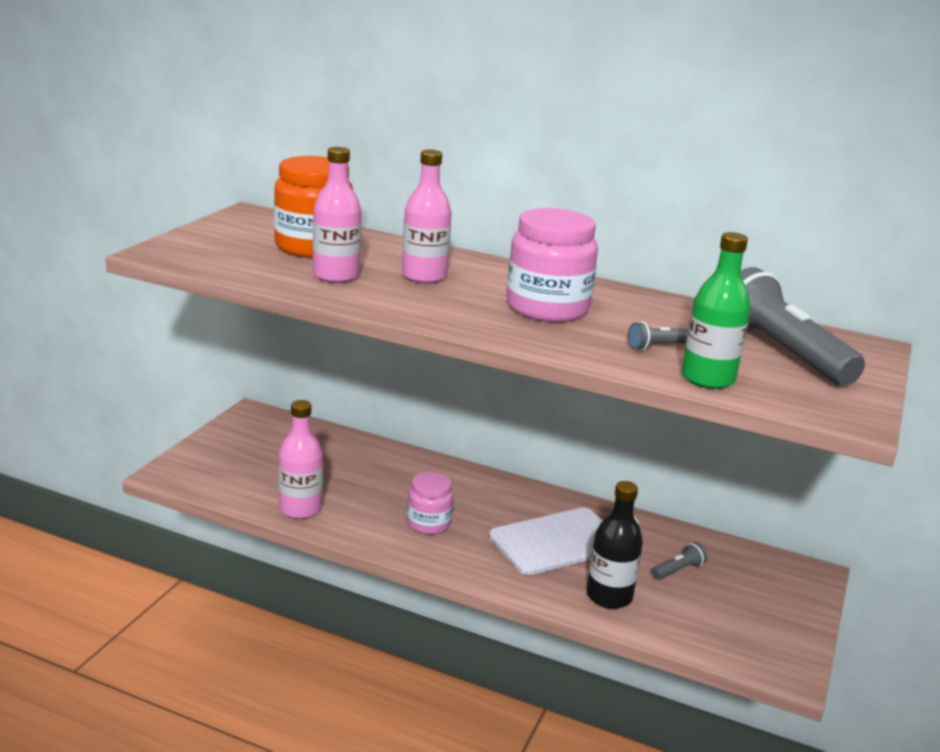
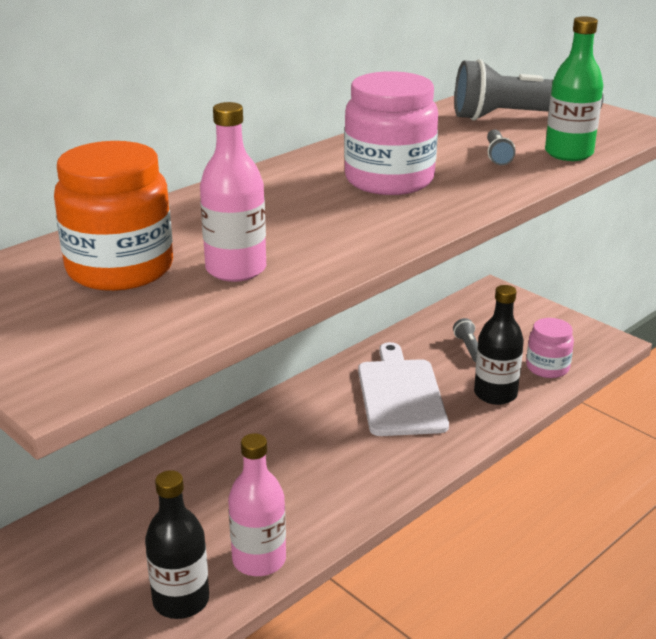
camera: 65 degrees left, 5 degrees up
pink bottle [402,149,451,284] -> none
pink jar [407,472,453,535] -> pink jar moved to [526,318,574,378]
none -> black bottle [145,470,209,619]

